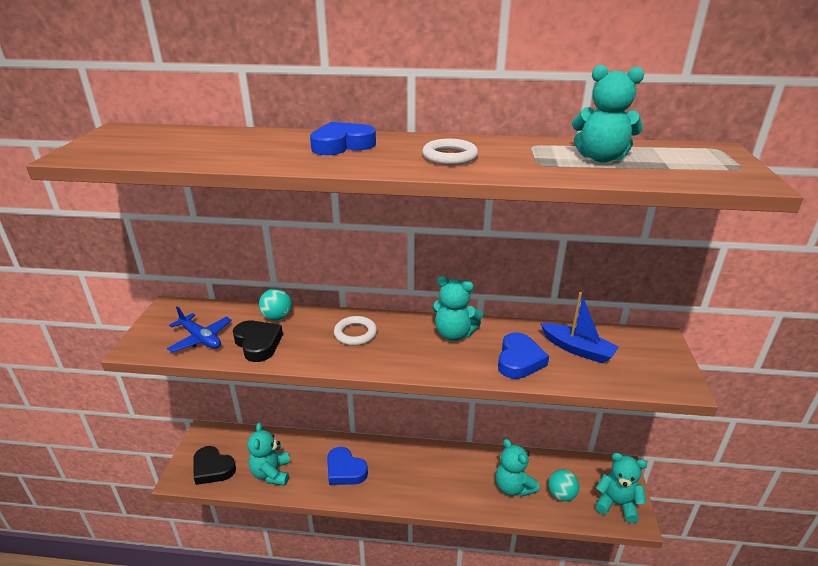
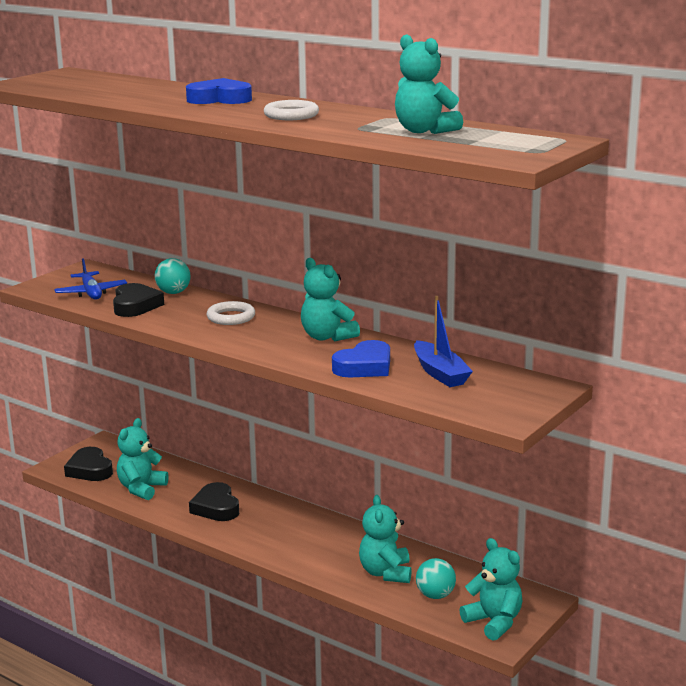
camera: 30 degrees right, 10 degrees down
blue heart [327,447,368,485] -> black heart [189,482,239,521]

